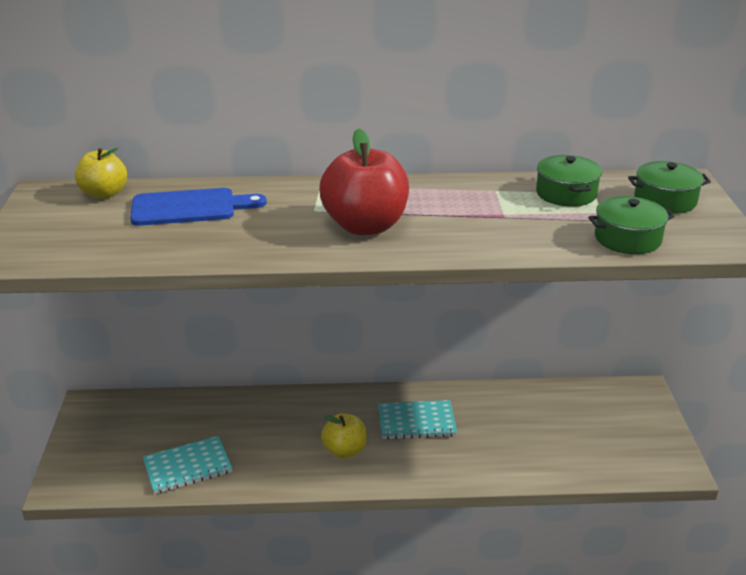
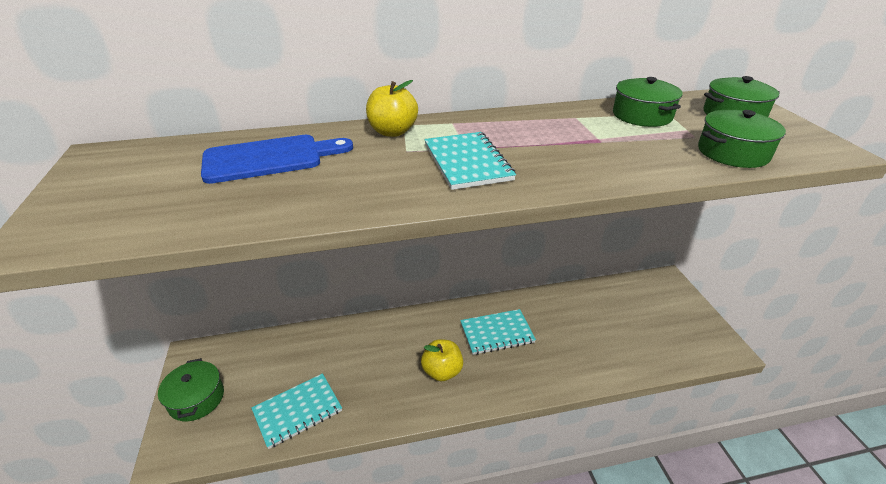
camera: 10 degrees left, 5 degrees up
yellow apple [75,148,127,199] -> yellow apple moved to [366,80,418,137]
red apple [320,128,409,235] -> turquoise notebook [424,132,516,190]
none -> green pot [158,358,224,421]

